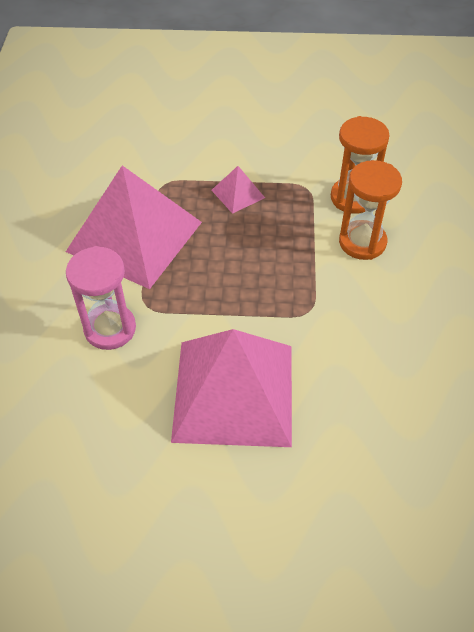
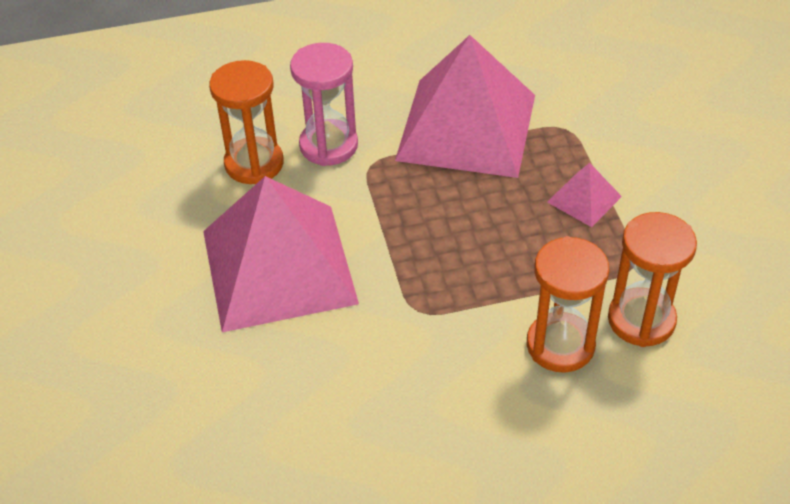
camera: 75 degrees right, 5 degrees down
none -> orange hourglass [209,60,284,184]

